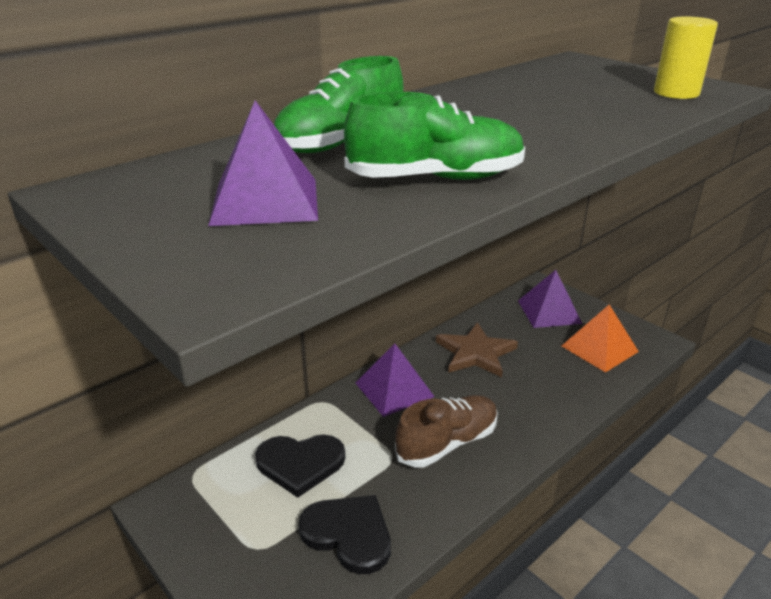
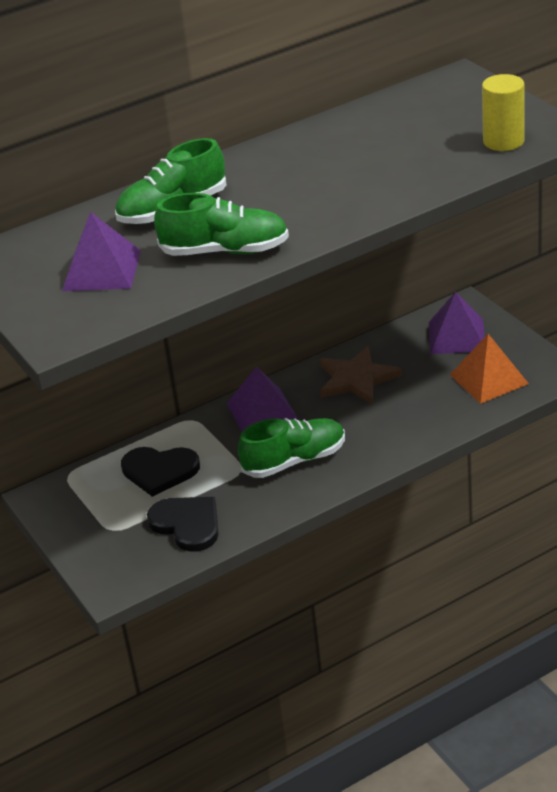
camera: 15 degrees right, 5 degrees up
brown shoe [395,395,498,468] -> green shoe [238,418,345,478]

